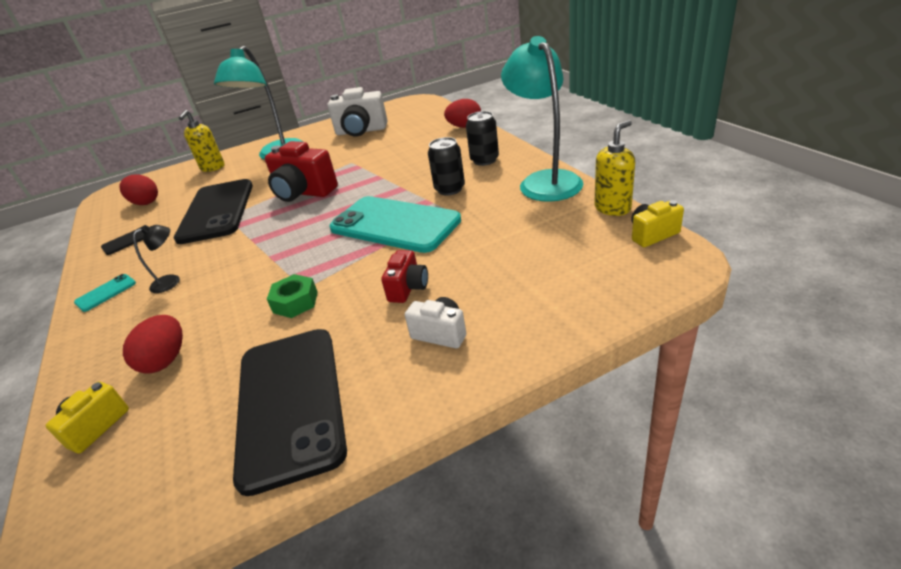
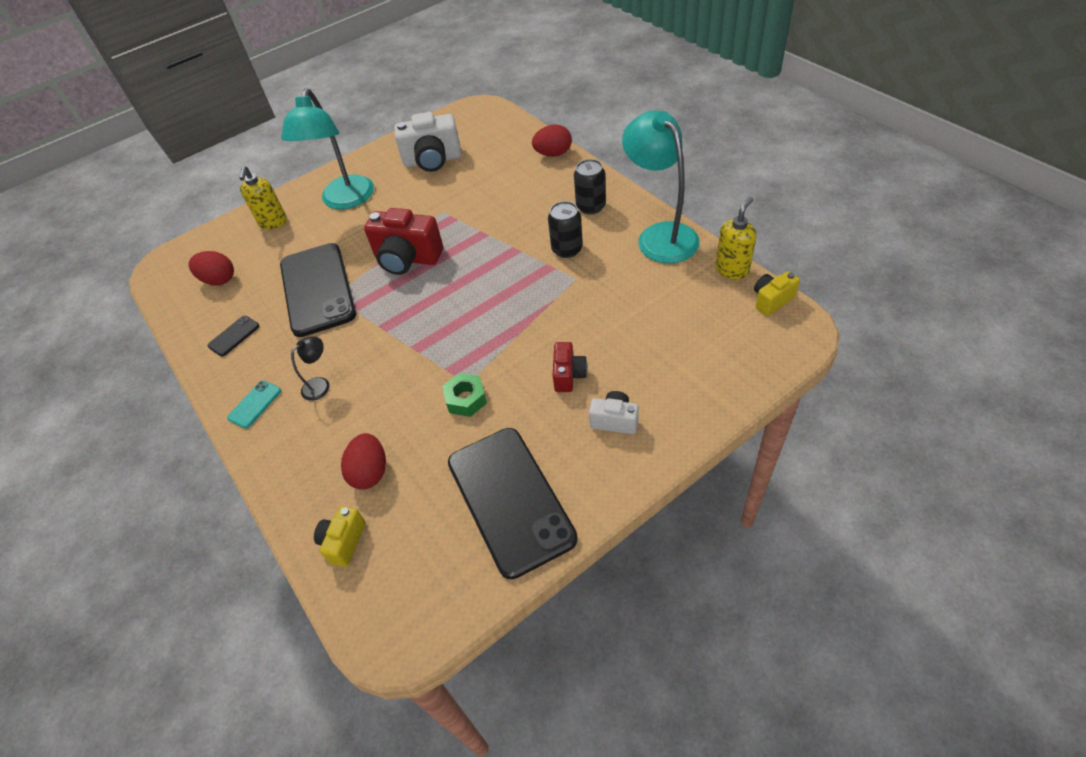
camera: 10 degrees left, 15 degrees up
turquoise phone [329,196,461,253] -> none

